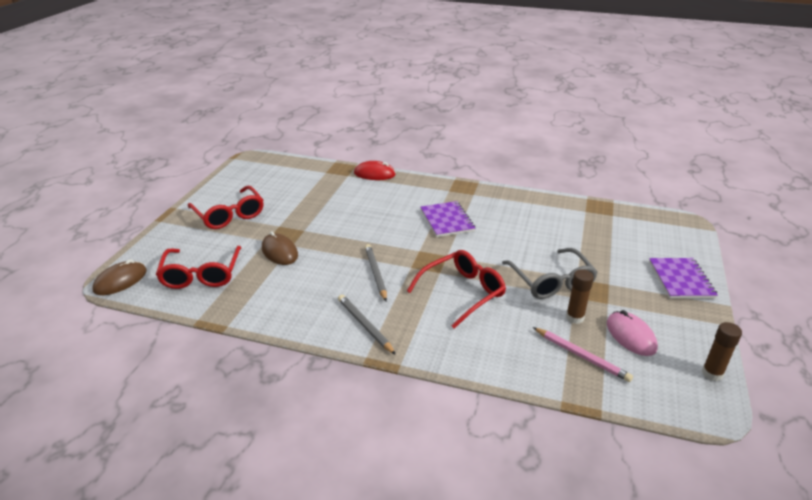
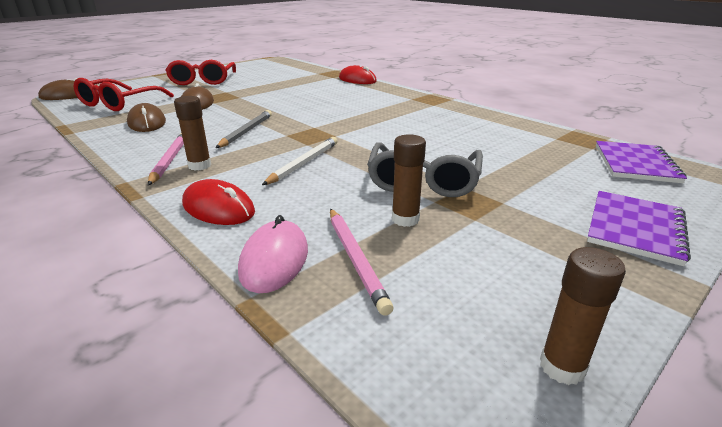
camera: 30 degrees right, 5 degrees down
grey pencil [338,295,396,355] -> pink pencil [148,133,184,185]
red glasses [407,250,506,329] -> white pencil [262,137,337,185]
purple notebook [421,201,475,237] -> purple notebook moved to [596,141,687,183]
pink mouse [607,310,658,356] -> pink mouse moved to [238,215,308,293]
none -> brown mouse [127,103,166,132]
none -> brown glue stick [174,96,211,171]
none -> red mouse [182,179,255,225]

